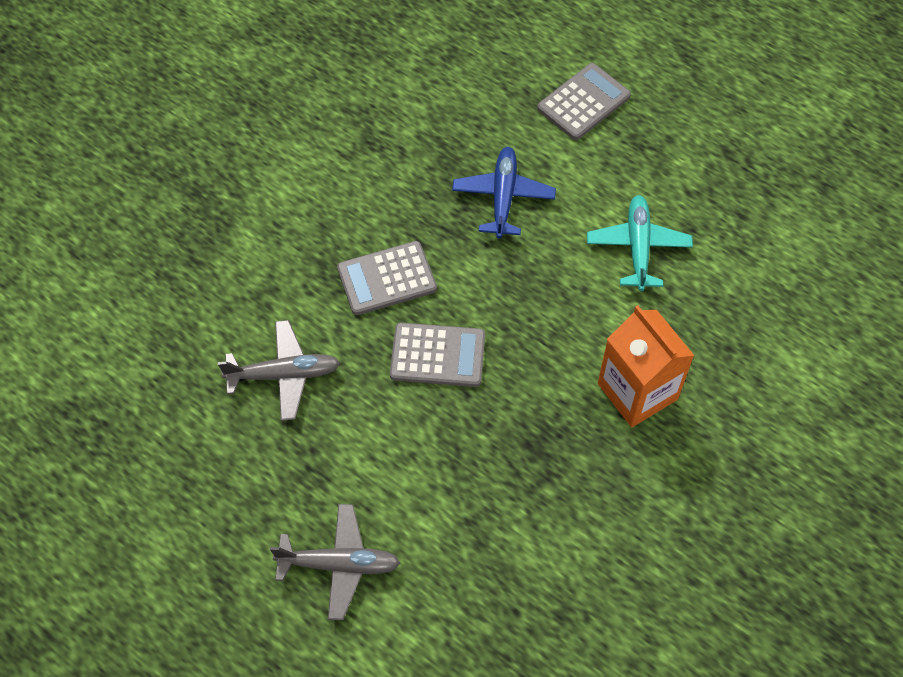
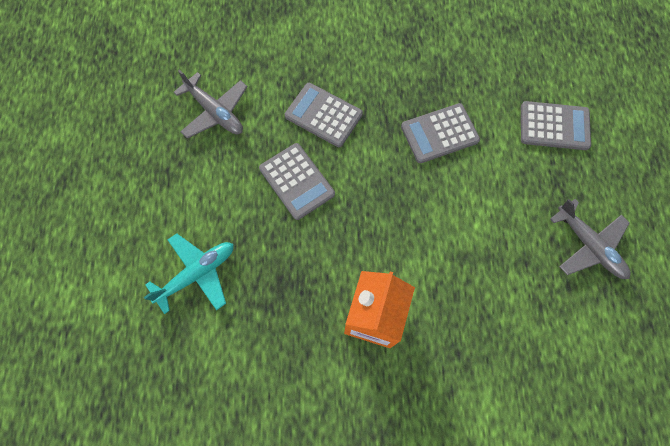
camera: 50 degrees right, 10 degrees up
grey plane [270,504,400,620] -> grey plane moved to [550,199,631,279]
blue plane [452,147,556,239] -> grey calculator [401,103,480,163]
turquoise plane [587,195,693,291] -> turquoise plane moved to [144,233,234,314]

